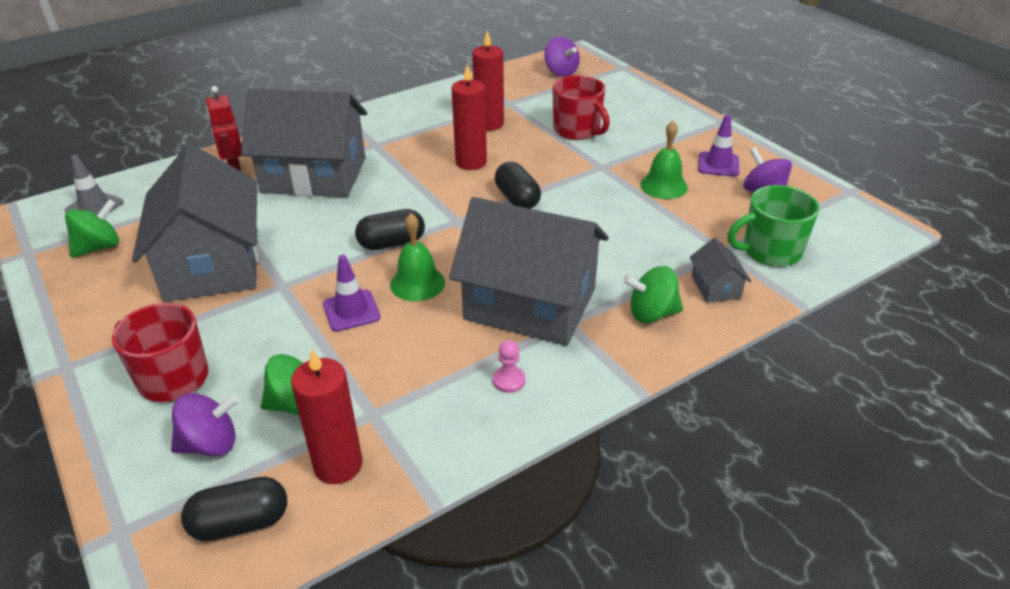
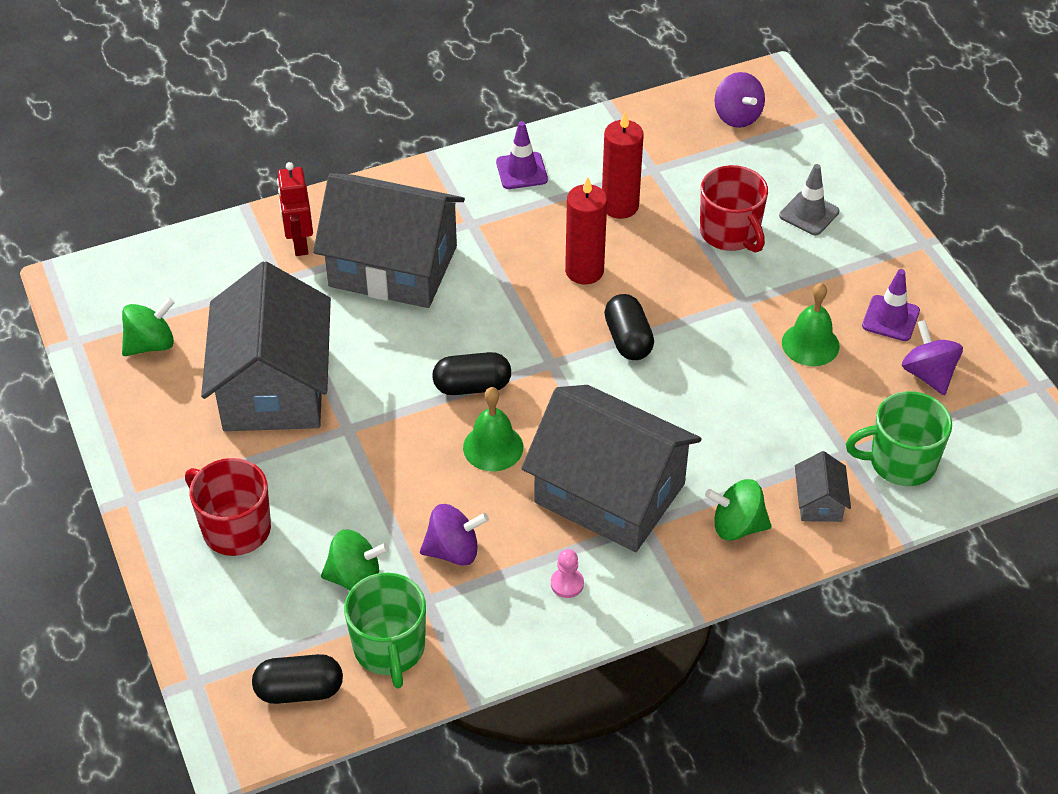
camera: 10 degrees right, 10 degrees up
grey traffic cone [65,155,123,215] -> grey traffic cone moved to [779,164,839,235]
purple spinning top [171,393,239,456] -> purple spinning top moved to [420,504,489,566]
red candle [291,349,363,484] -> green mug [344,573,426,688]
purple traffic cone [323,255,381,332] -> purple traffic cone moved to [496,121,548,189]

